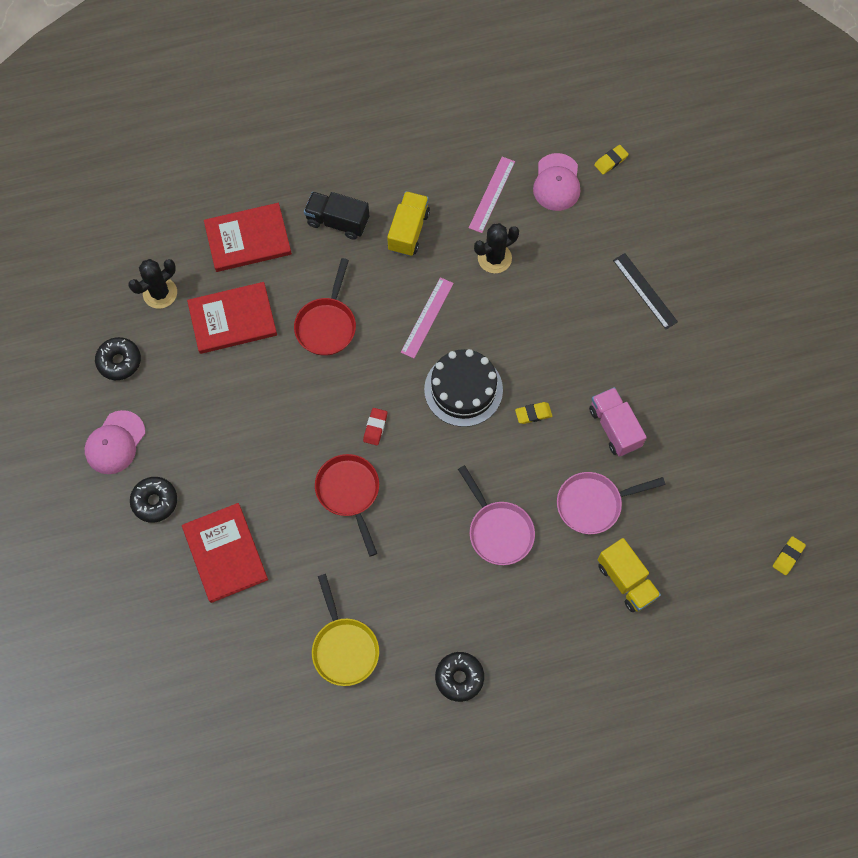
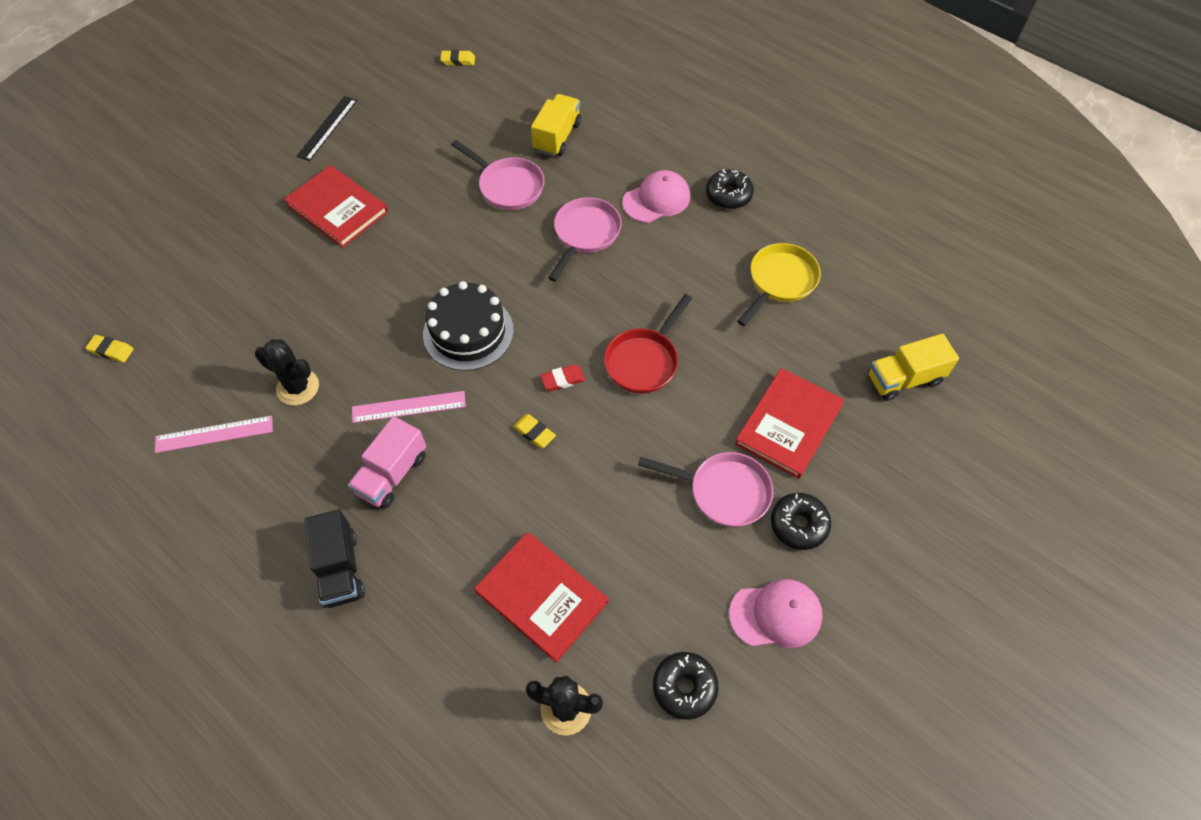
camera: 125 degrees left, 10 degrees down
red book [204,203,292,272] -> red book moved to [284,165,389,248]
red pan [294,258,356,356] -> none
yellow truck [387,191,430,256] -> yellow truck moved to [868,334,959,401]
yellow eraser [515,402,552,424] -> yellow eraser moved to [513,414,556,448]
pink cap [533,153,580,211] -> pink cap moved to [622,170,690,223]
pink truck [589,387,647,457] -> pink truck moved to [348,416,426,509]
black ruler [613,253,678,329] -> black ruler moved to [296,96,357,161]
none -> pink pan [638,452,773,527]

